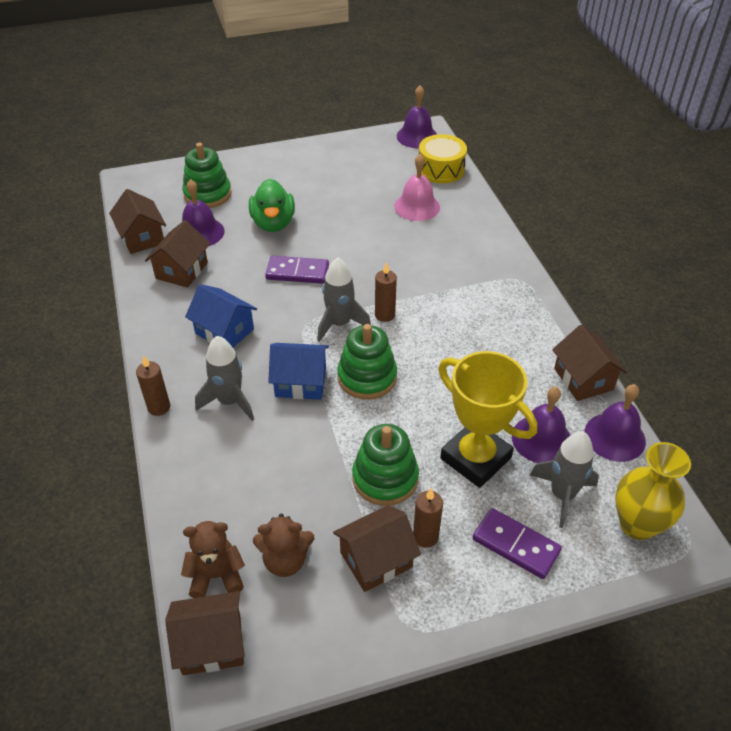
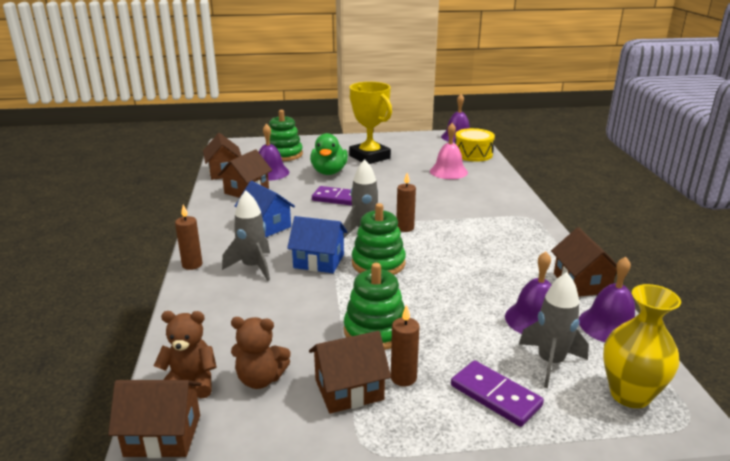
camera: 10 degrees right, 20 degrees down
yellow trophy [438,351,537,488] -> yellow trophy moved to [349,82,392,164]

